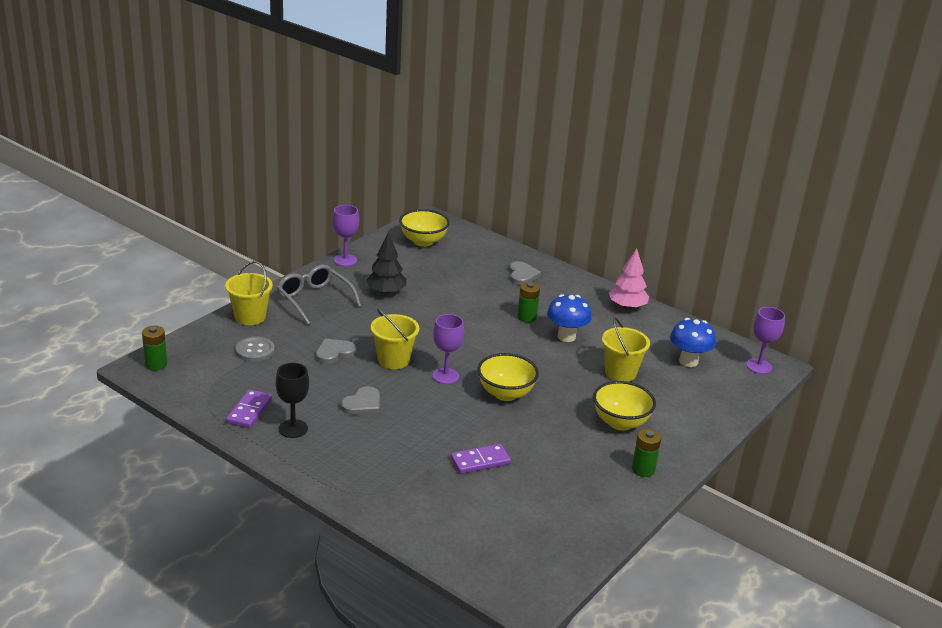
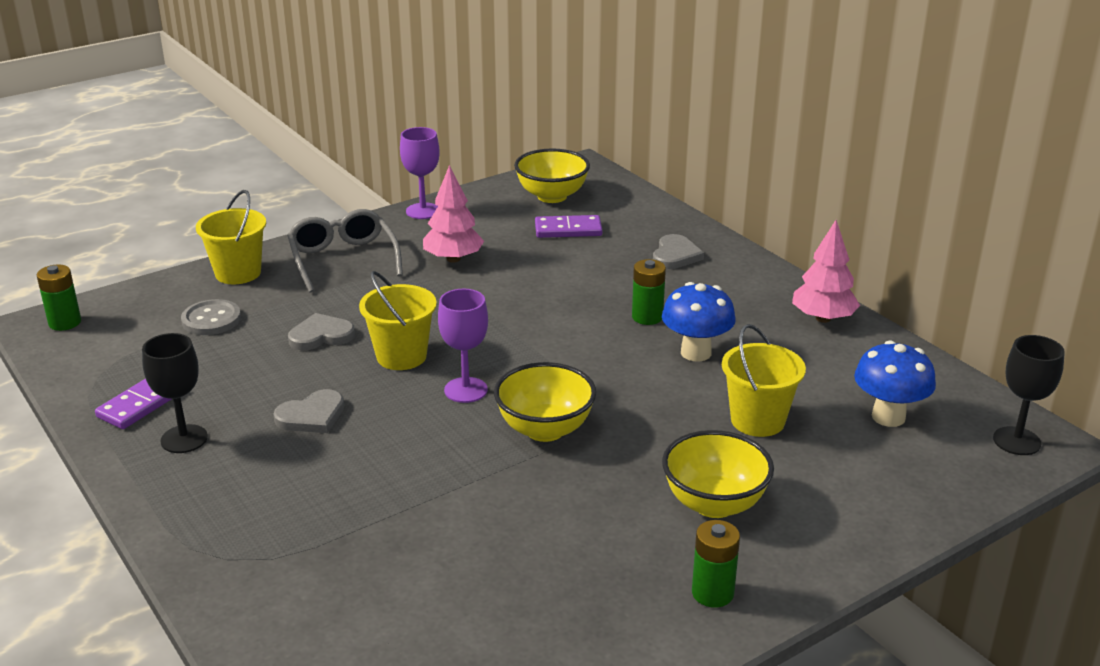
camera: 20 degrees right, 0 degrees up
black tree [366,233,406,295] -> pink tree [423,165,484,263]
purple domino [451,444,511,474] -> purple domino moved to [535,215,602,238]
purple goblet [746,307,785,374] -> black goblet [993,335,1065,455]

